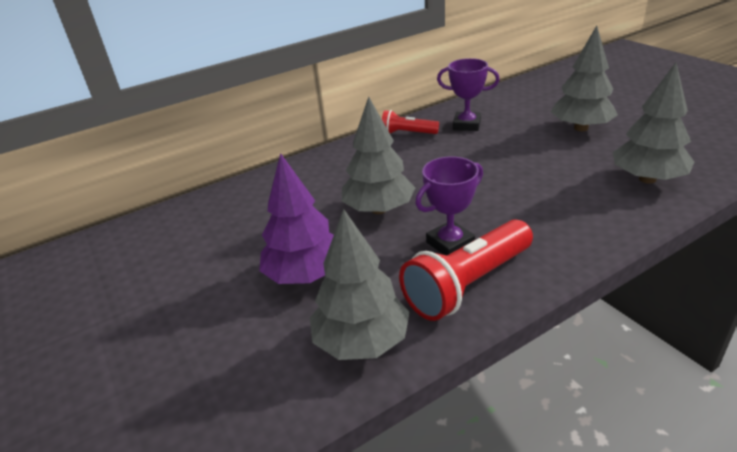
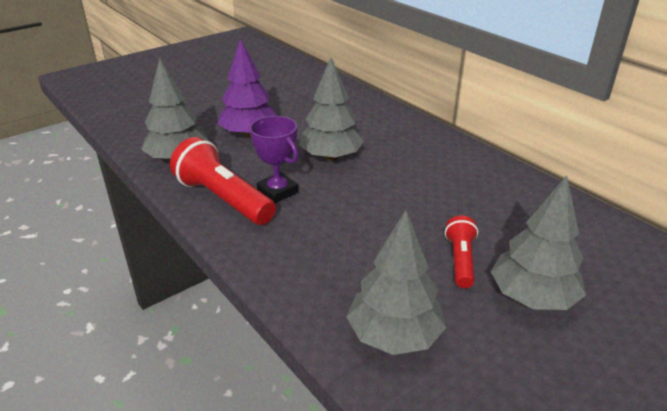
camera: 80 degrees right, 0 degrees up
red flashlight [382,110,439,134] -> red flashlight moved to [445,216,478,288]
purple trophy [437,58,500,131] -> none

